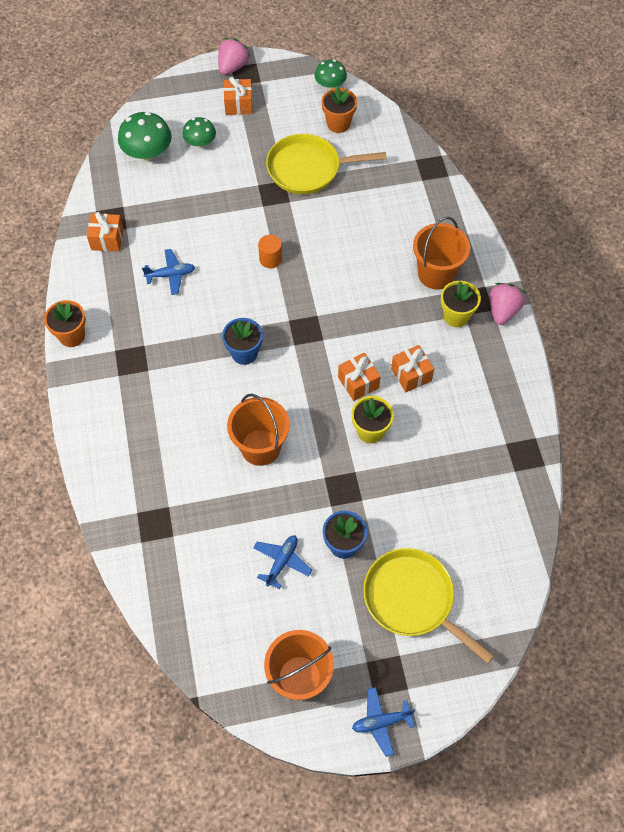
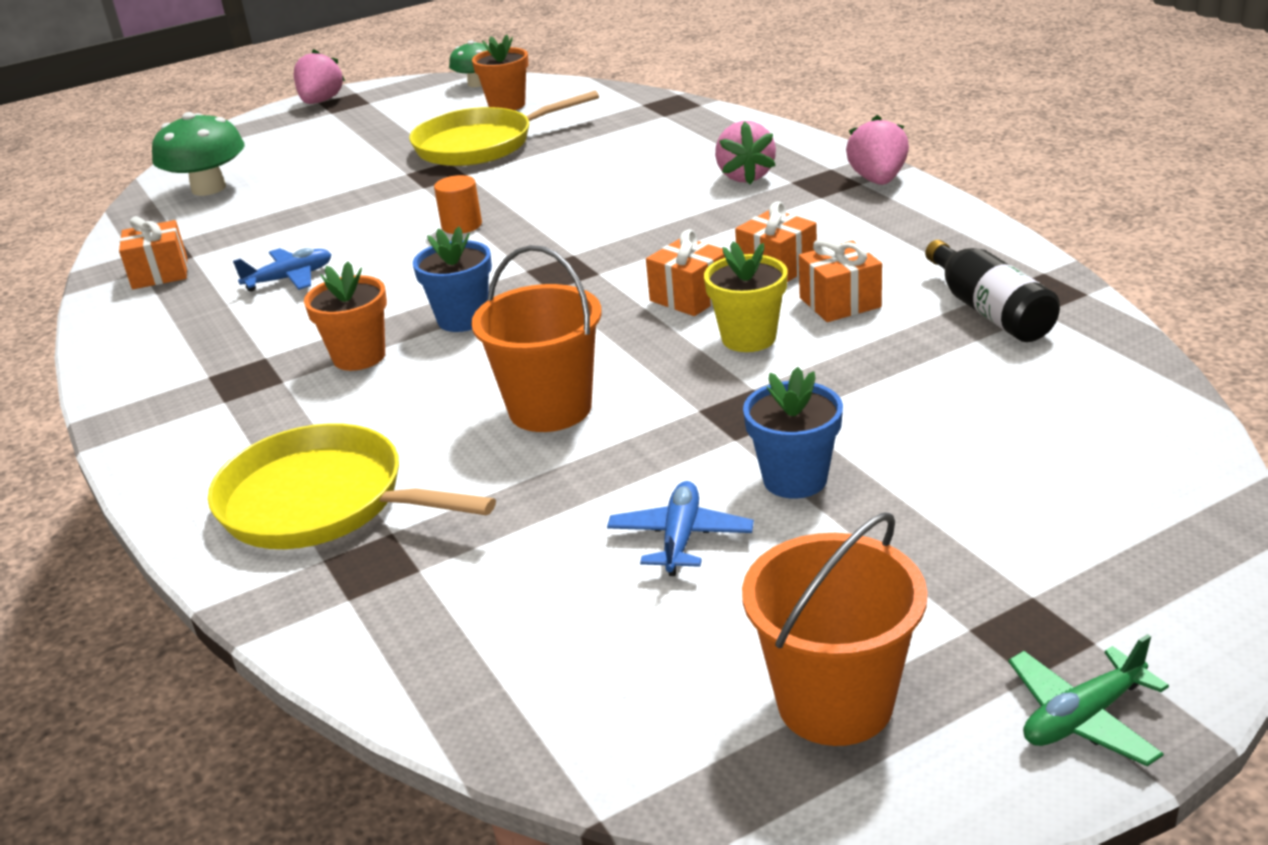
camera: 15 degrees left, 30 degrees down
orange flower pot [44,300,86,347] -> orange flower pot moved to [304,262,387,371]
green mushroom [182,117,216,148] -> none
orange gift [223,77,253,115] -> orange gift moved to [799,238,882,322]
blue plane [352,687,415,757] -> green plane [1008,634,1169,766]
yellow pan [363,548,494,663] -> yellow pan moved to [208,423,496,549]
orange bucket [413,217,470,290] -> pink strawberry [715,121,776,185]
yellow flower pot [441,281,481,327] -> none
none -> black bottle [925,240,1060,342]

